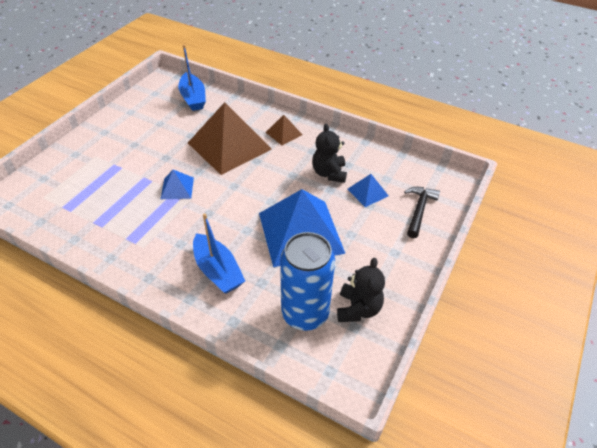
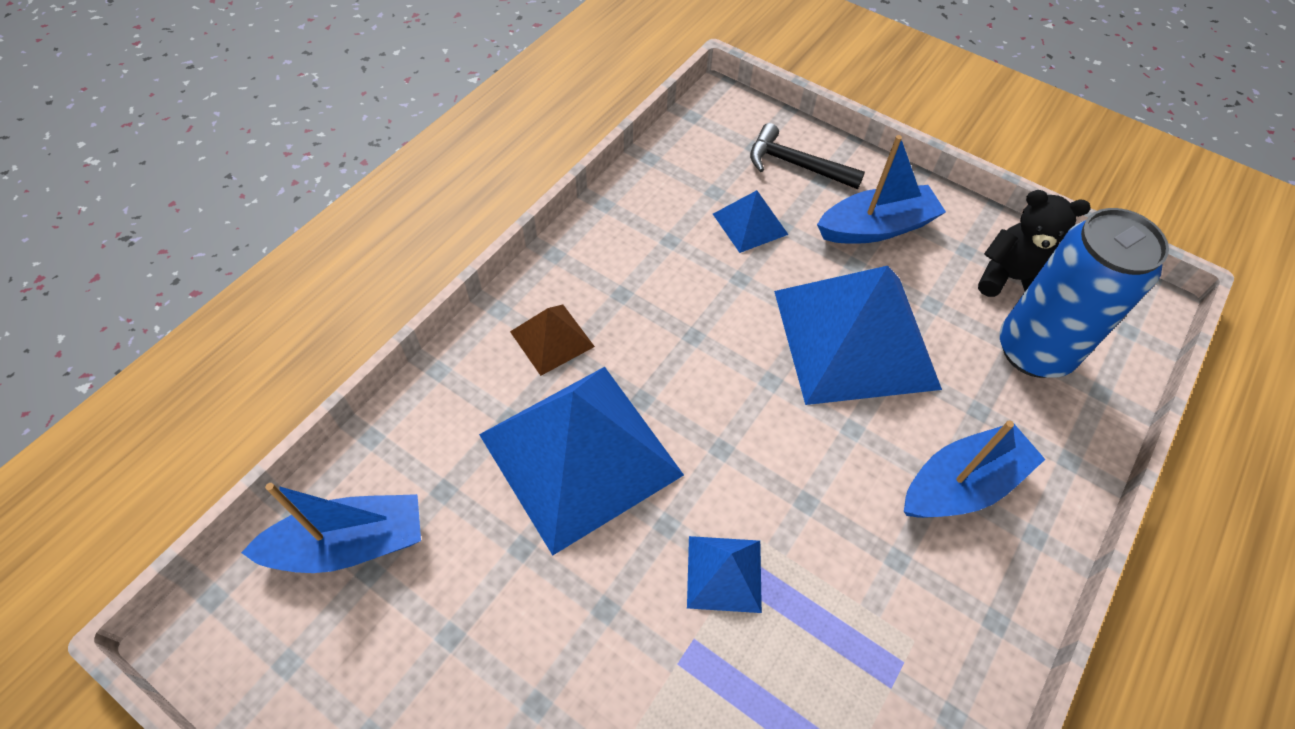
camera: 85 degrees left, 10 degrees up
brown pyramid [188,102,272,175] -> blue pyramid [479,367,684,556]
black teddy bear [312,123,347,183] -> none
none -> blue boat [817,135,946,244]

